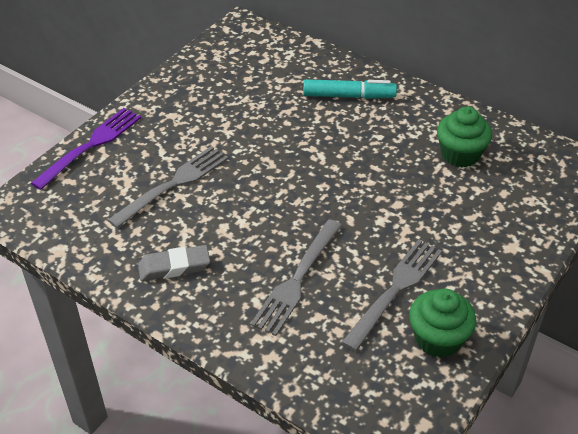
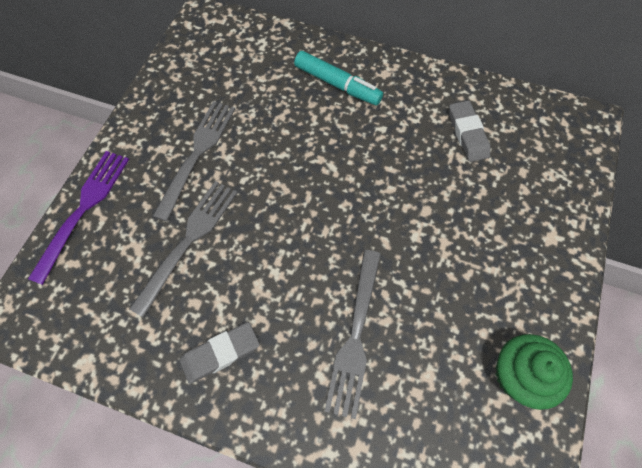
camera: 15 degrees left, 20 degrees up
turquoise marker [303,79,397,99] -> turquoise marker turned 45 degrees clockwise [294,51,383,105]
grey fork [341,239,442,351] -> grey fork moved to [153,101,235,221]
green cupcake [437,106,492,168] -> grey eraser [449,101,490,162]

